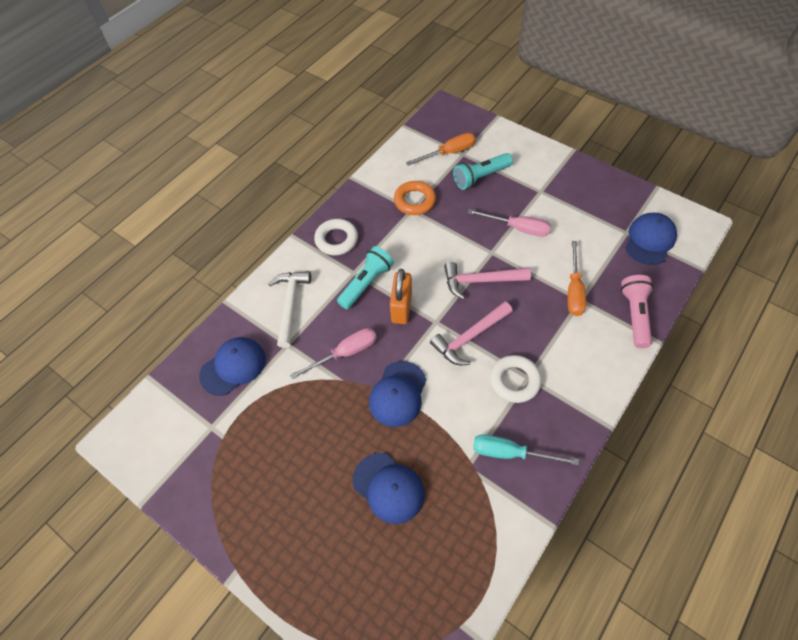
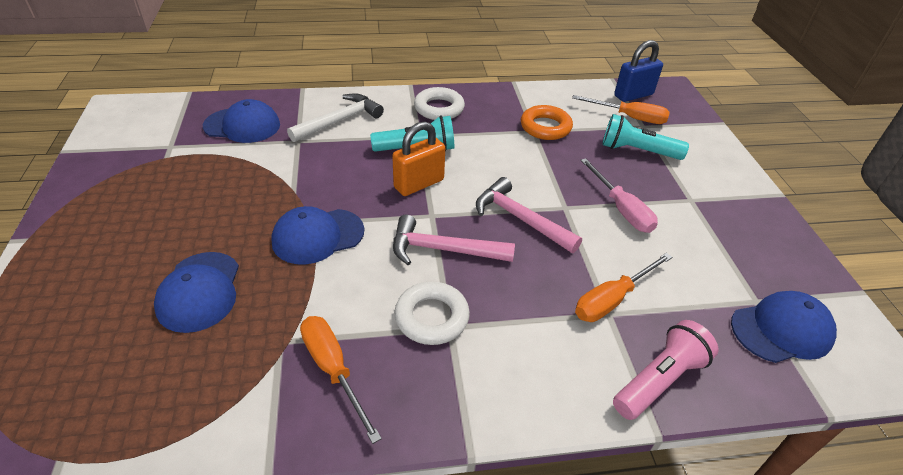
camera: 40 degrees right, 15 degrees down
pink screwdriver [290,328,377,380] -> none
turquoise screwdriver [473,434,579,465] -> orange screwdriver [300,316,382,444]
none -> blue padlock [614,40,663,102]

